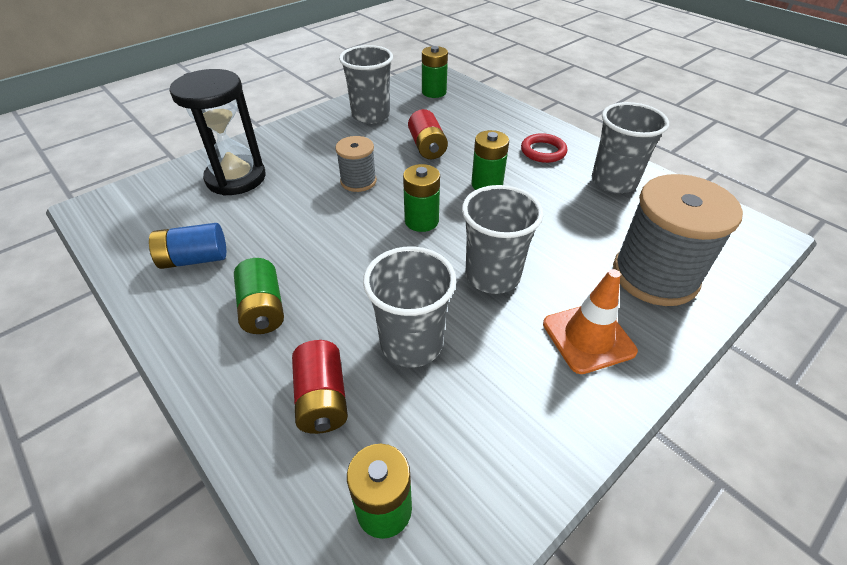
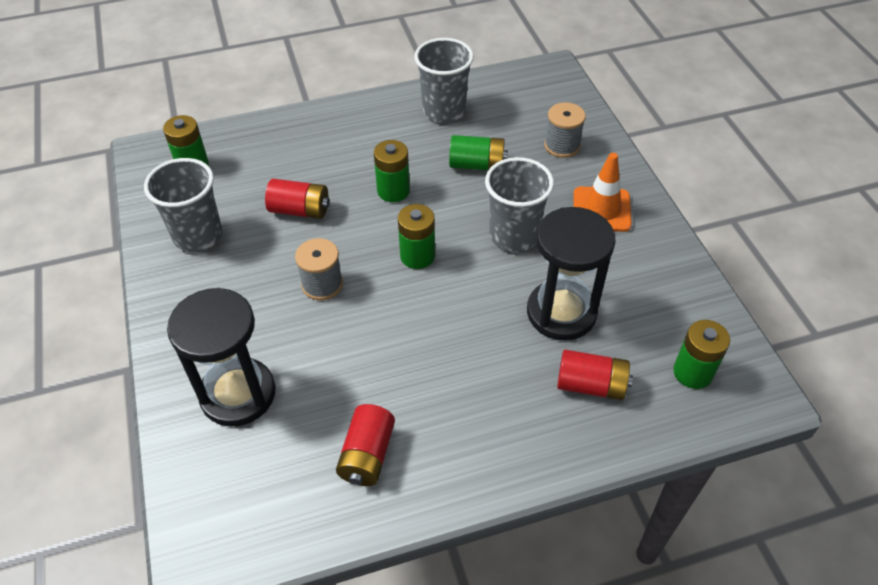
camera: 65 degrees left, 5 degrees up
blue battery [149,223,226,269] -> red battery [336,404,395,486]
green battery [234,258,284,334] -> green battery moved to [449,135,508,170]
grey cup [363,246,456,368] -> black hourglass [527,207,616,341]
red ring [521,133,567,163] -> none
grey spool [613,174,743,306] -> grey spool [544,102,586,158], size x0.53

